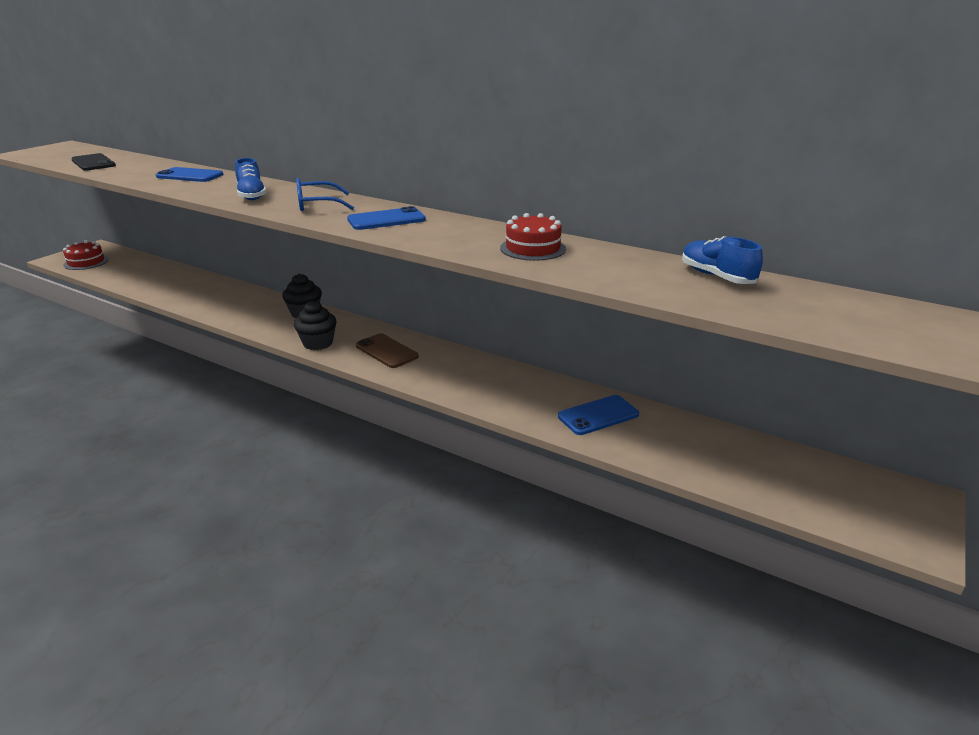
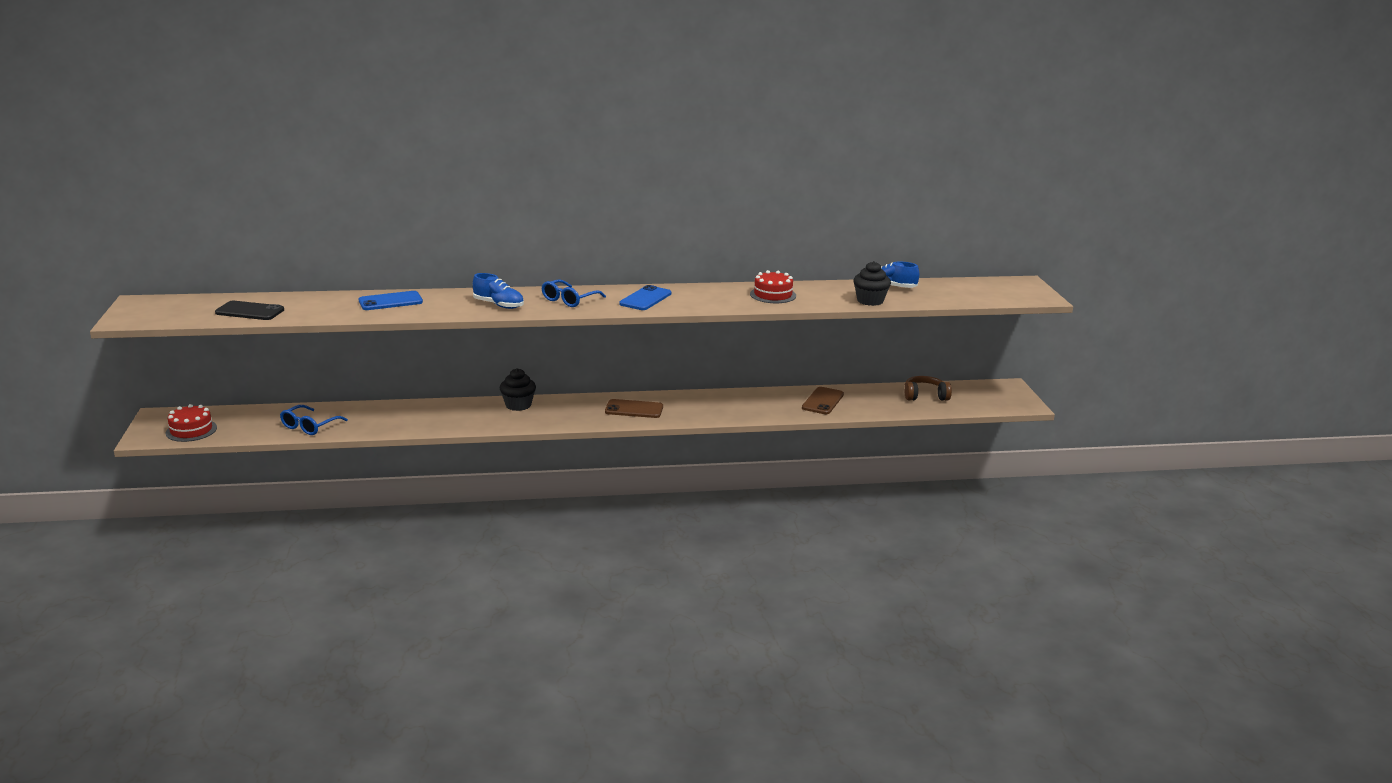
camera: 40 degrees left, 5 degrees down
black cupcake [294,301,337,350] -> black cupcake moved to [853,261,891,306]
blue phone [558,395,639,435] -> brown phone [802,387,844,414]
none -> blue glasses [280,405,348,435]
none -> brown headphones [905,376,952,401]

